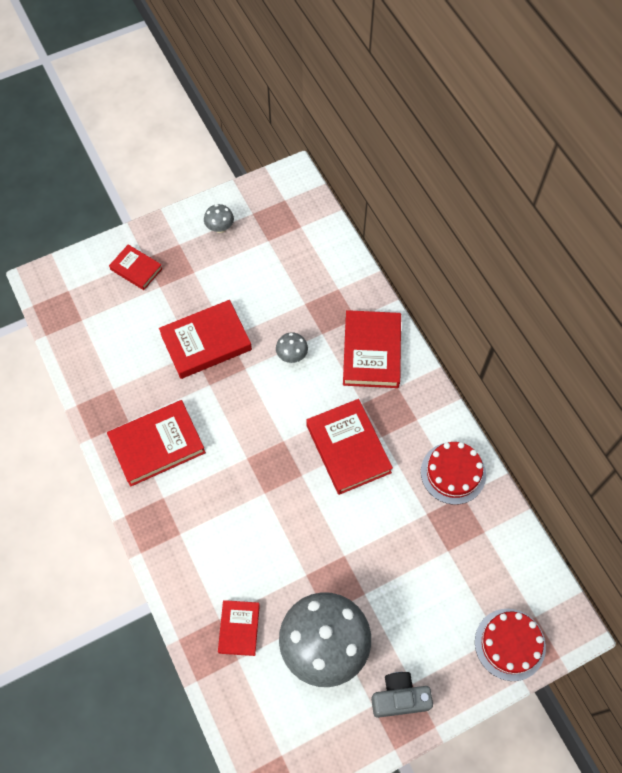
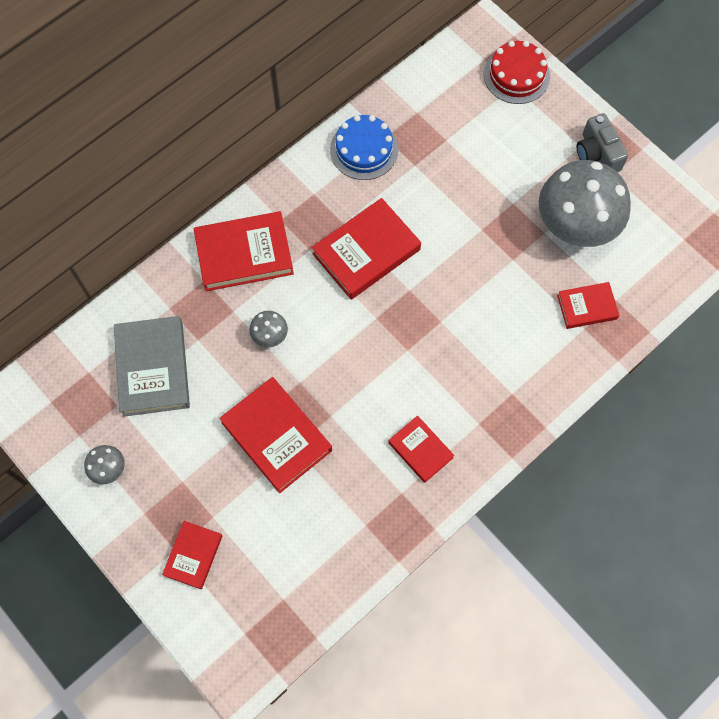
camera: 105 degrees left, 5 degrees up
red book [107,400,206,487] -> red book [388,416,455,483], size x0.58
red cake [421,442,486,505] -> blue cake [330,115,398,180]
none -> grey book [114,316,190,417]

